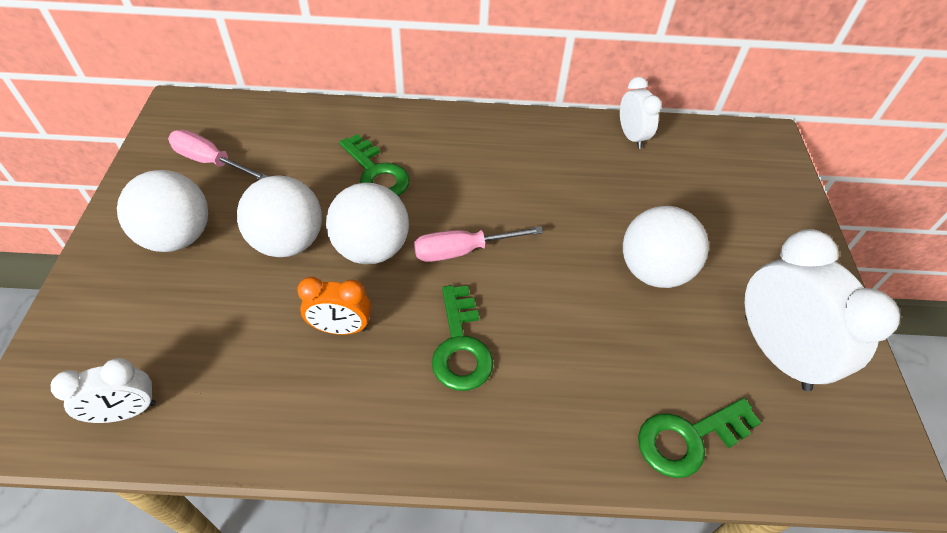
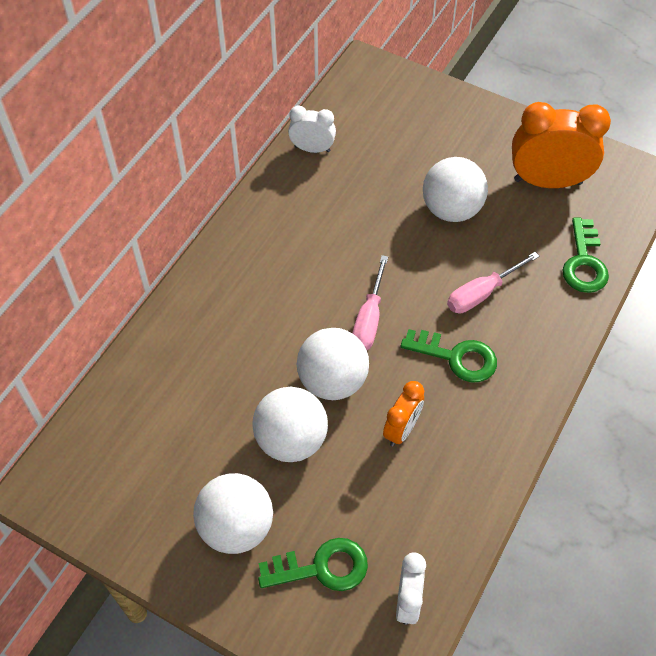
camera: 60 degrees left, 5 degrees up
pink screwdriver [168,130,269,180] -> pink screwdriver moved to [447,252,540,313]
green key [339,134,410,196] -> green key moved to [258,538,368,591]
white clock [745,229,900,391] -> orange clock [512,102,611,188]

